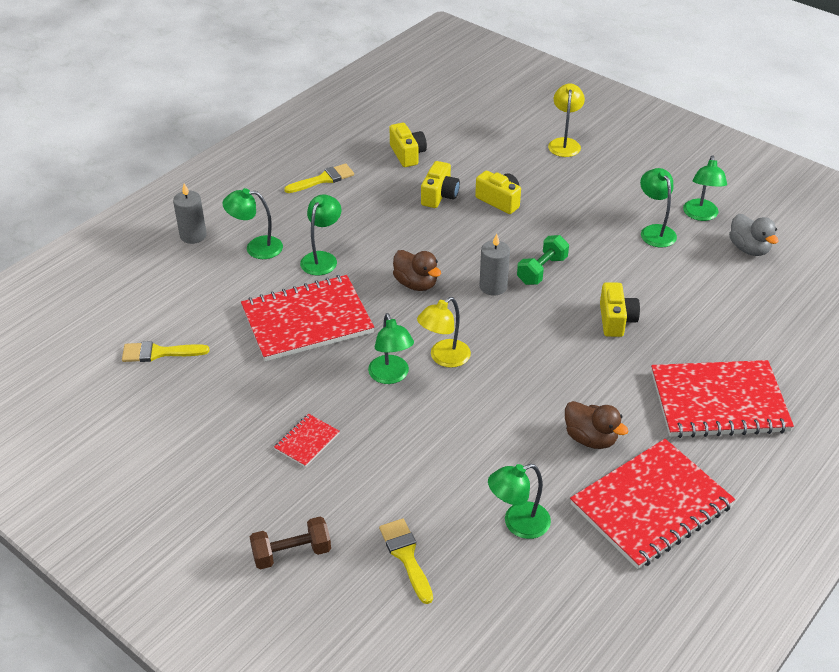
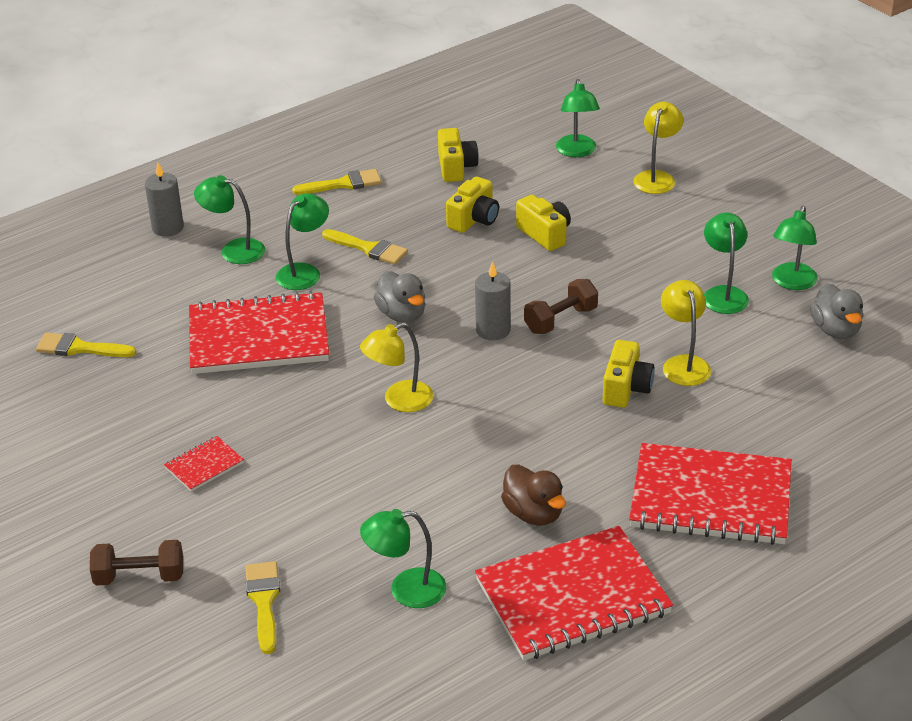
camera: 15 degrees right, 5 degrees down
green lamp [368,313,414,384] -> green lamp moved to [556,79,600,157]
brown duck [393,250,441,291] -> grey duck [374,271,425,323]
green dumbbell [517,235,569,285] -> brown dumbbell [524,279,598,334]
none -> yellow brush [322,229,408,265]
none -> yellow lamp [661,280,711,386]

